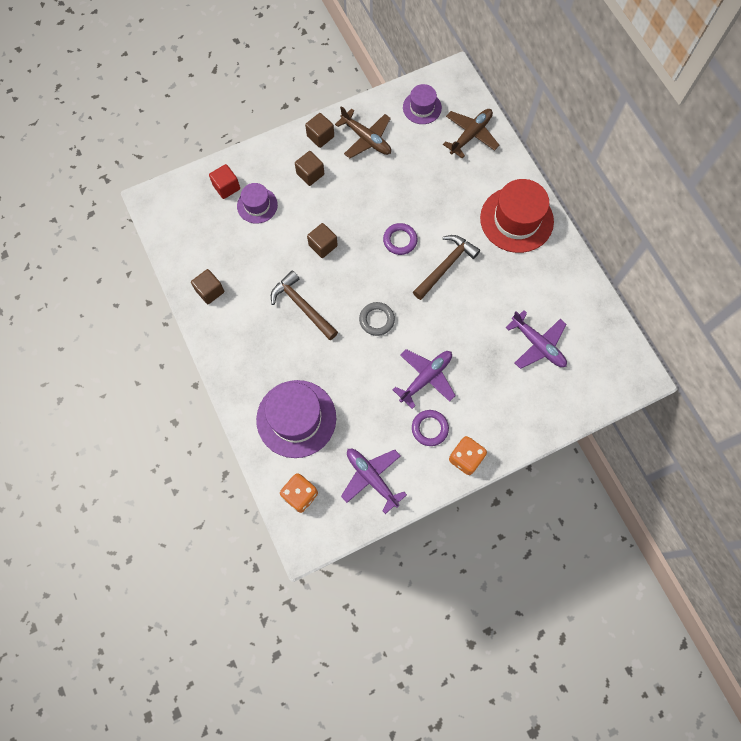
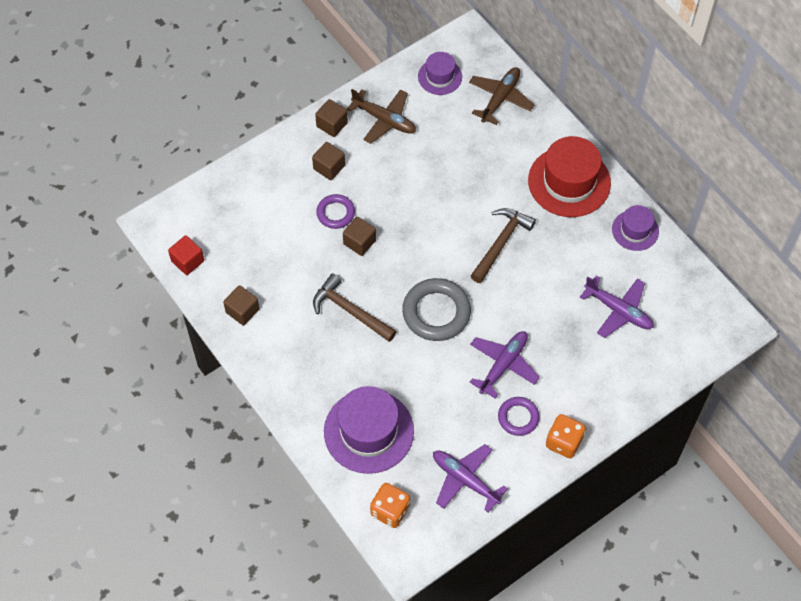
camera: 10 degrees left, 10 degrees down
red cube [209,164,240,199] -> red cube moved to [168,235,204,275]
purple hat [237,183,278,224] -> purple hat moved to [612,205,659,251]
grey ring [359,302,395,336] -> grey ring [402,278,471,341], size x1.71
purple ring [383,223,417,255] -> purple ring moved to [316,194,355,229]

